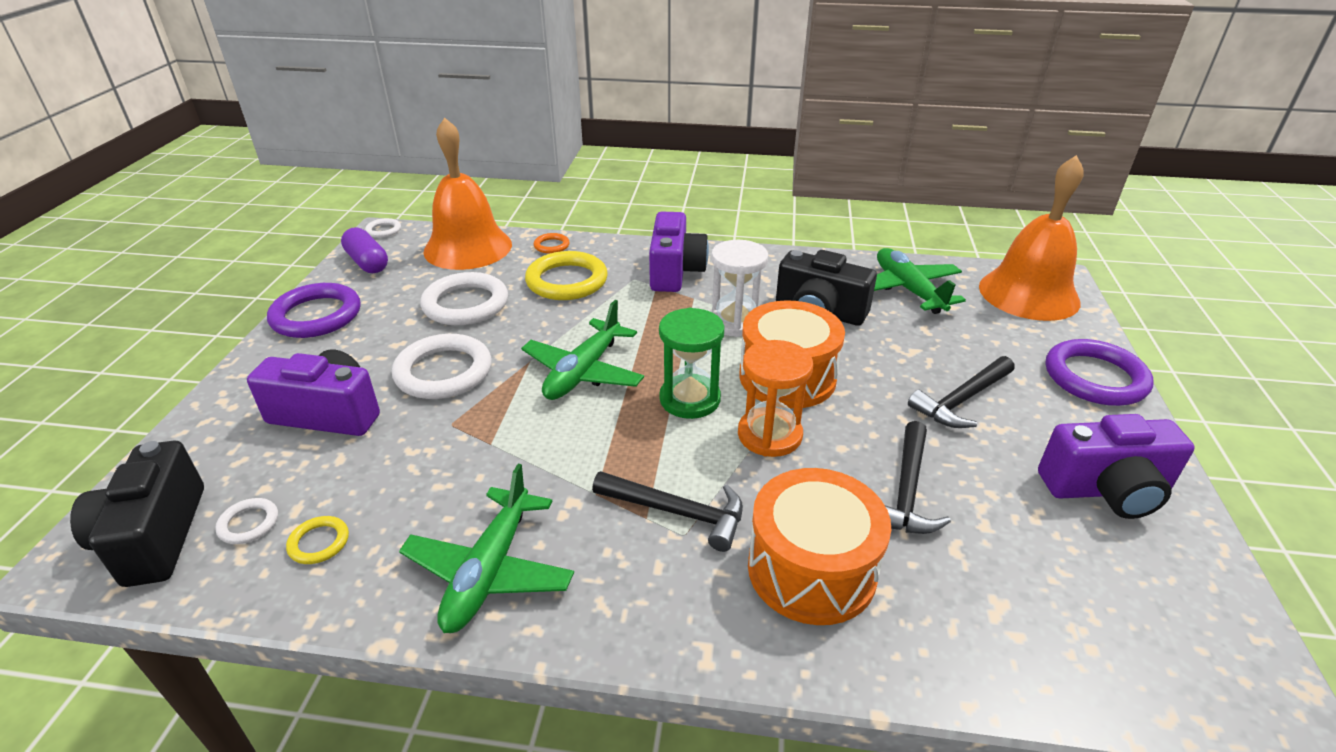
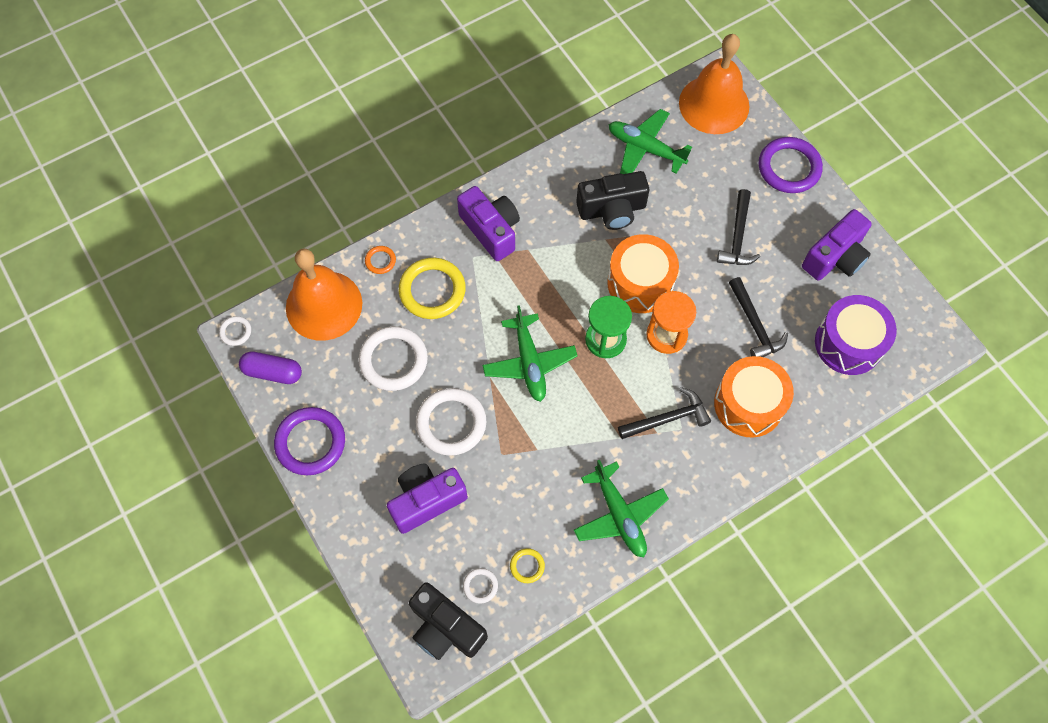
camera: 40 degrees left, 30 degrees up
white hourglass [710,240,768,337] -> none
none -> purple drum [815,295,897,375]

